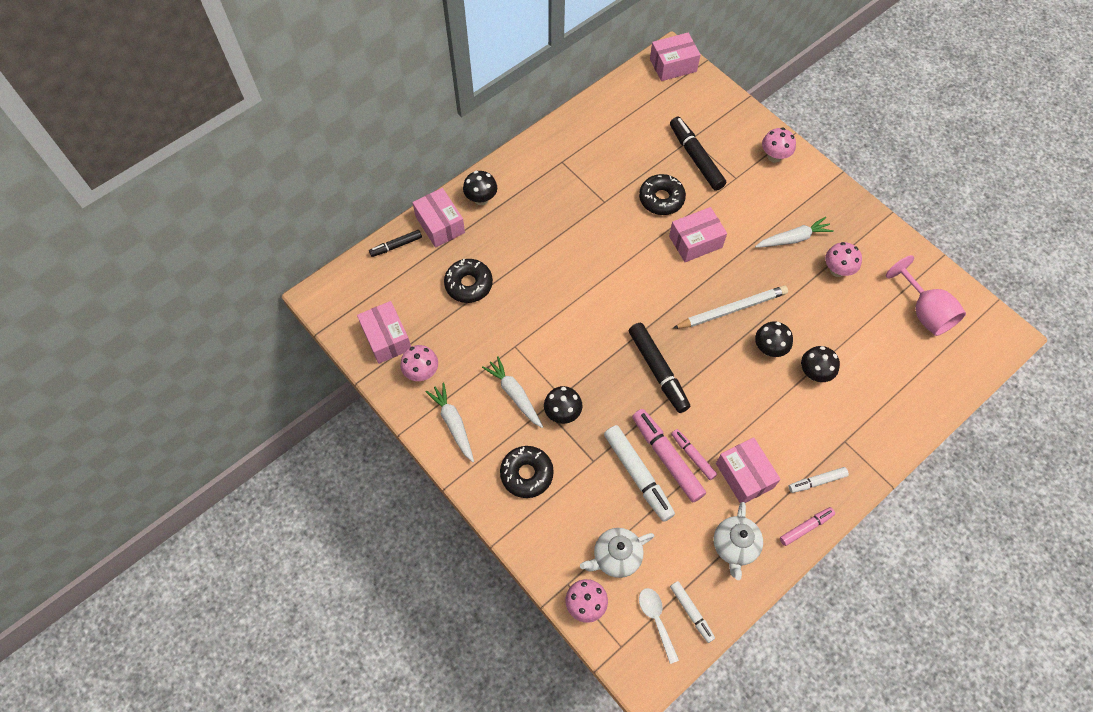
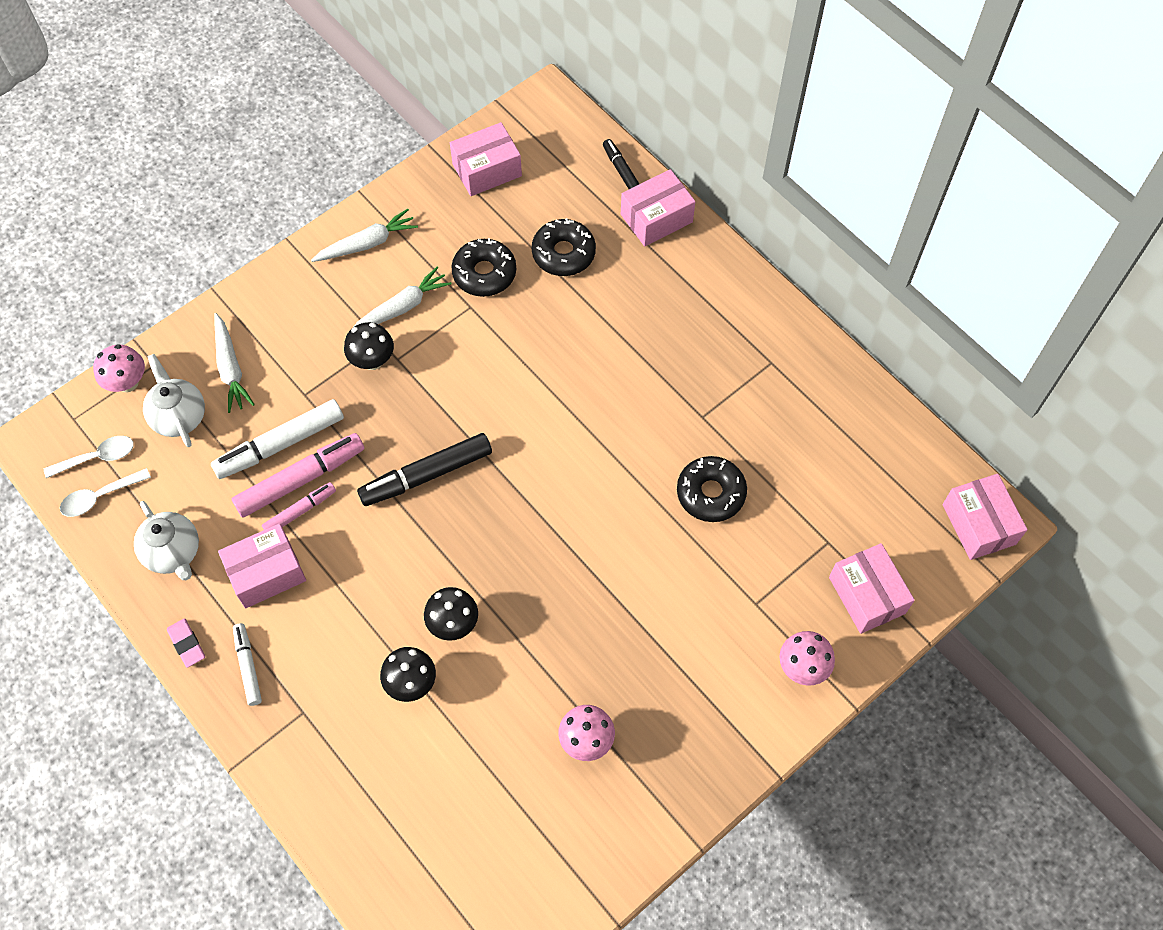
camera: 90 degrees right, 0 degrees up
pink mushroom [400,345,438,381] -> none
black mushroom [463,171,497,205] -> none
black donut [500,446,554,498] -> black donut moved to [451,238,516,297]
pink box [669,207,727,262] -> pink box moved to [829,543,915,634]
black marker [670,117,726,191] -> none
white marker [670,581,715,643] -> white spoon [60,468,151,517]
white pencil [672,285,788,329] -> none
white teapot [714,502,763,580] -> white teapot turned 135 degrees counterclockwise [134,501,199,580]
white carrot [755,217,834,248] -> white carrot moved to [215,313,255,413]
pink marker [780,507,835,546] -> pink eraser [167,618,205,668]
pink goblet [886,255,966,336] -> none

